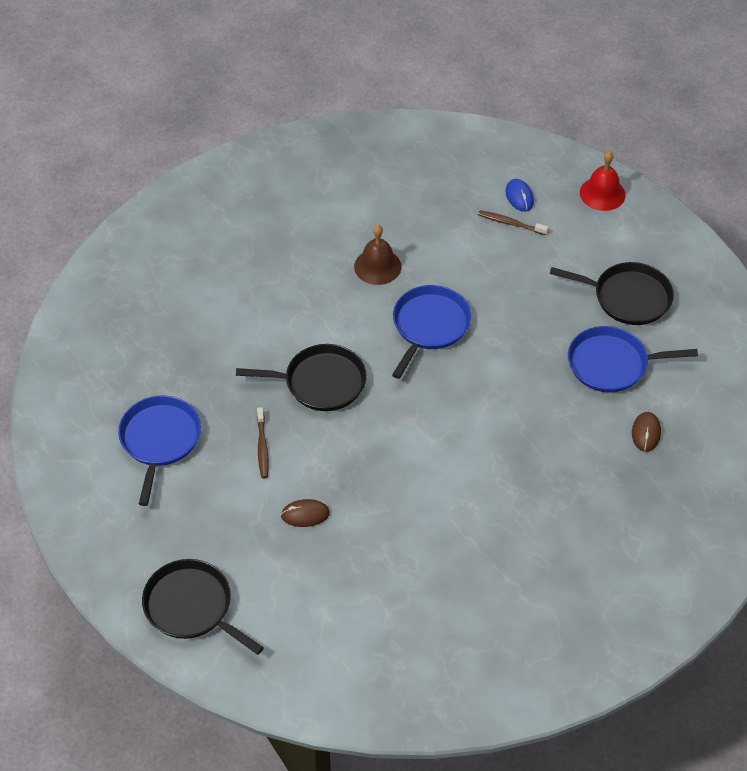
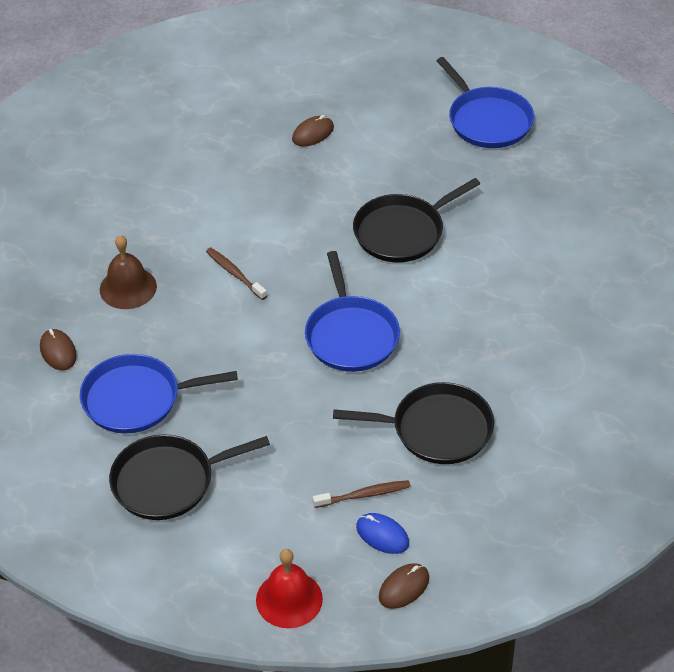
camera: 145 degrees right, 5 degrees down
black pan [142,559,264,655] -> black pan moved to [333,382,494,464]
brown toothbrush [257,407,269,478] -> brown toothbrush moved to [206,247,267,300]
brown bell [354,225,401,285] -> brown bell moved to [100,235,157,309]
blue pan [568,326,698,393] -> blue pan turned 150 degrees counterclockwise [80,354,238,434]
none -> brown mouse [379,563,429,609]

